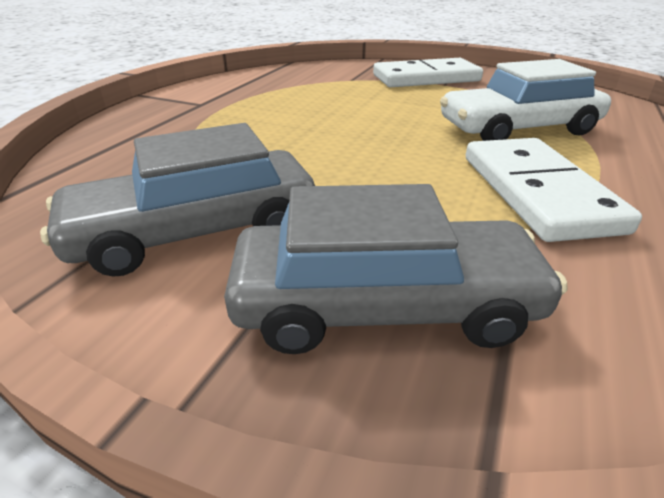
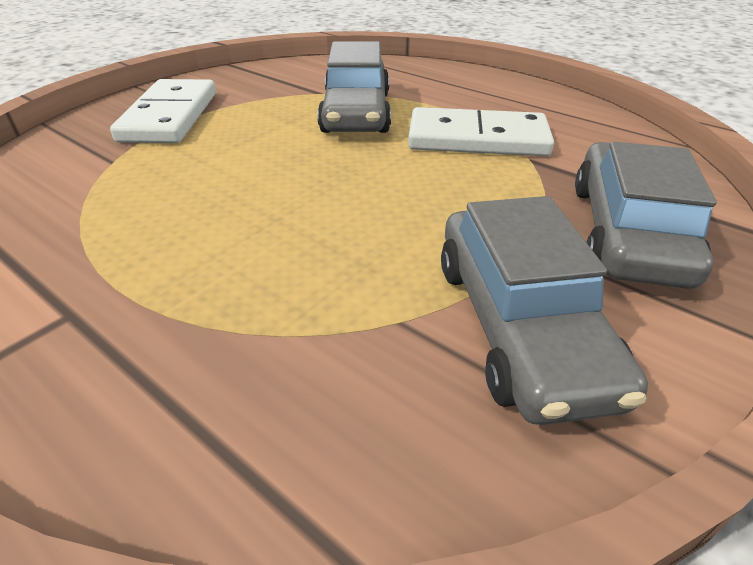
camera: 75 degrees left, 5 degrees up
white car [440,59,611,141] -> grey car [317,42,391,133]

